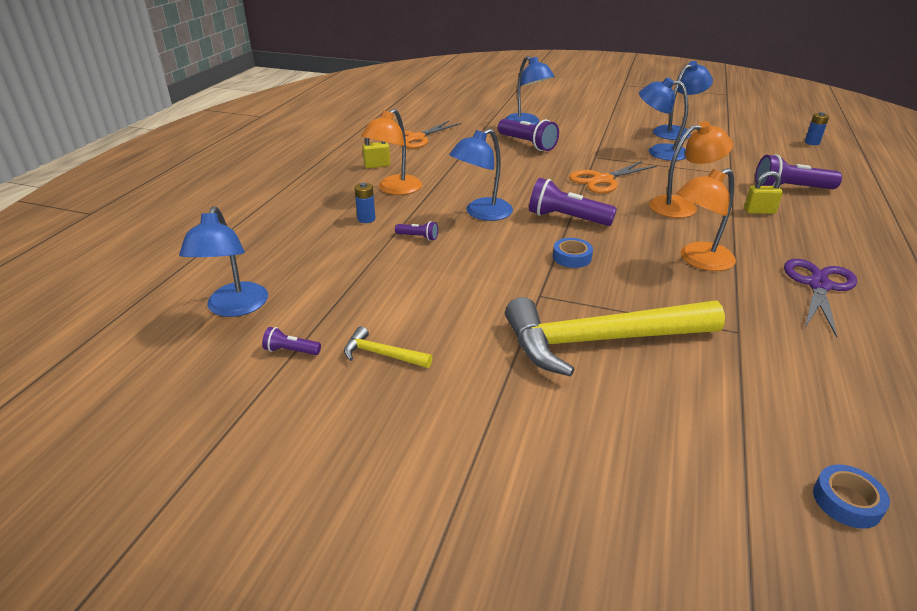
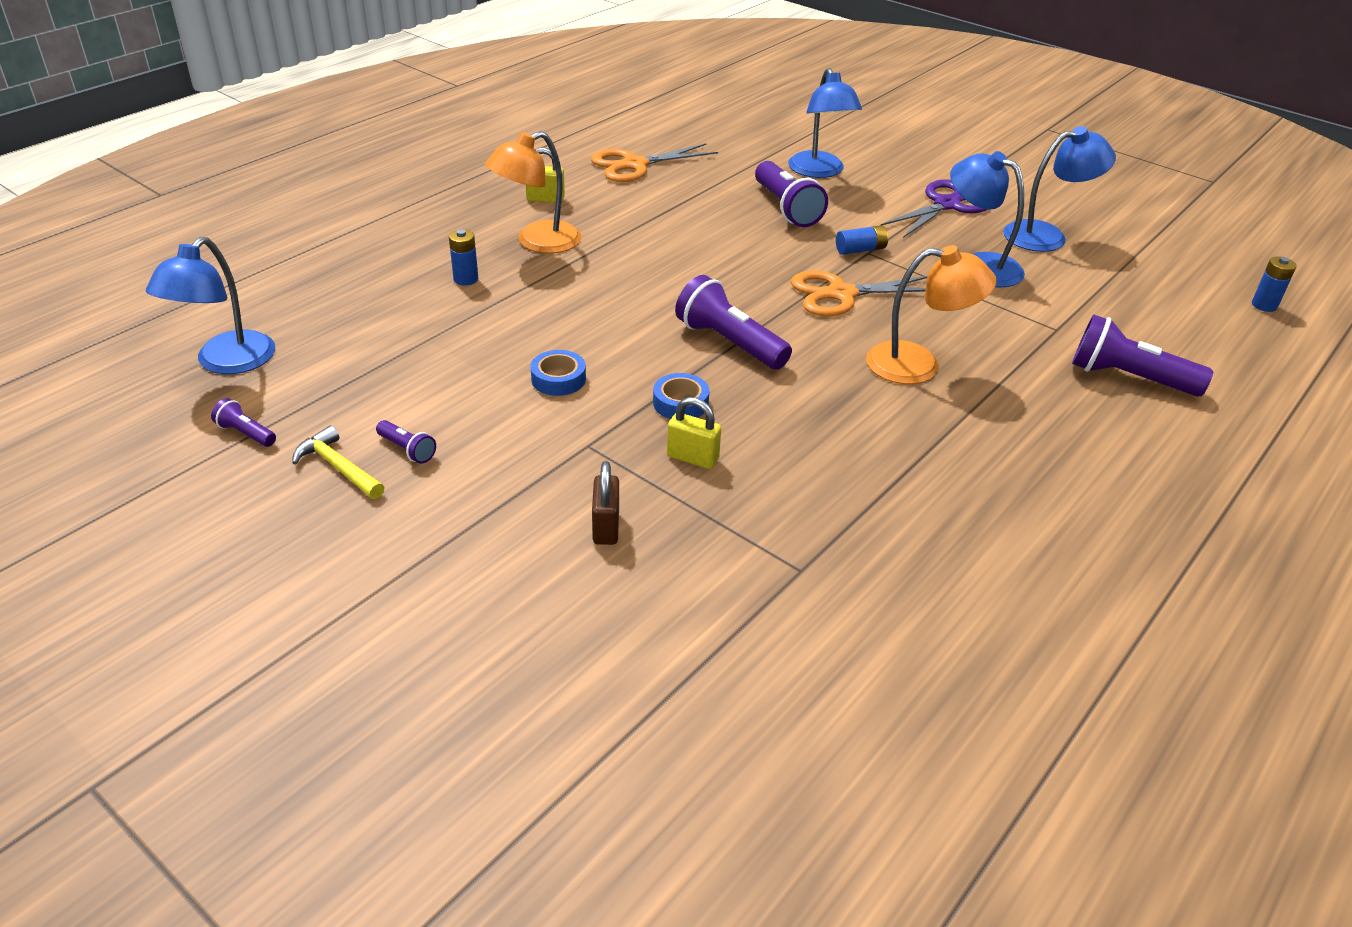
camera: 20 degrees right, 5 degrees up
purple flashlight [395,221,438,241] -> purple flashlight moved to [376,420,436,464]
blue lamp [449,129,513,221] -> none
yellow hammer [505,297,725,377] -> brown padlock [592,461,619,545]
orange lamp [676,168,736,271] -> none
yellow padlock [744,171,783,214] -> yellow padlock moved to [667,397,721,469]
purple scissors [784,259,857,337] -> purple scissors moved to [881,179,988,238]
blue tape [813,465,890,529] -> blue tape moved to [530,350,586,396]
none -> blue battery [836,225,888,255]

